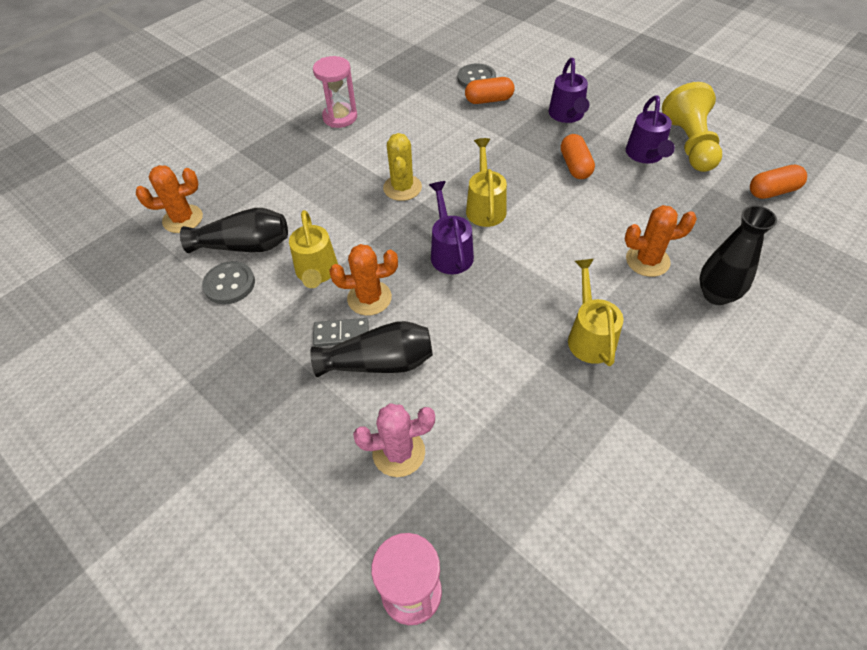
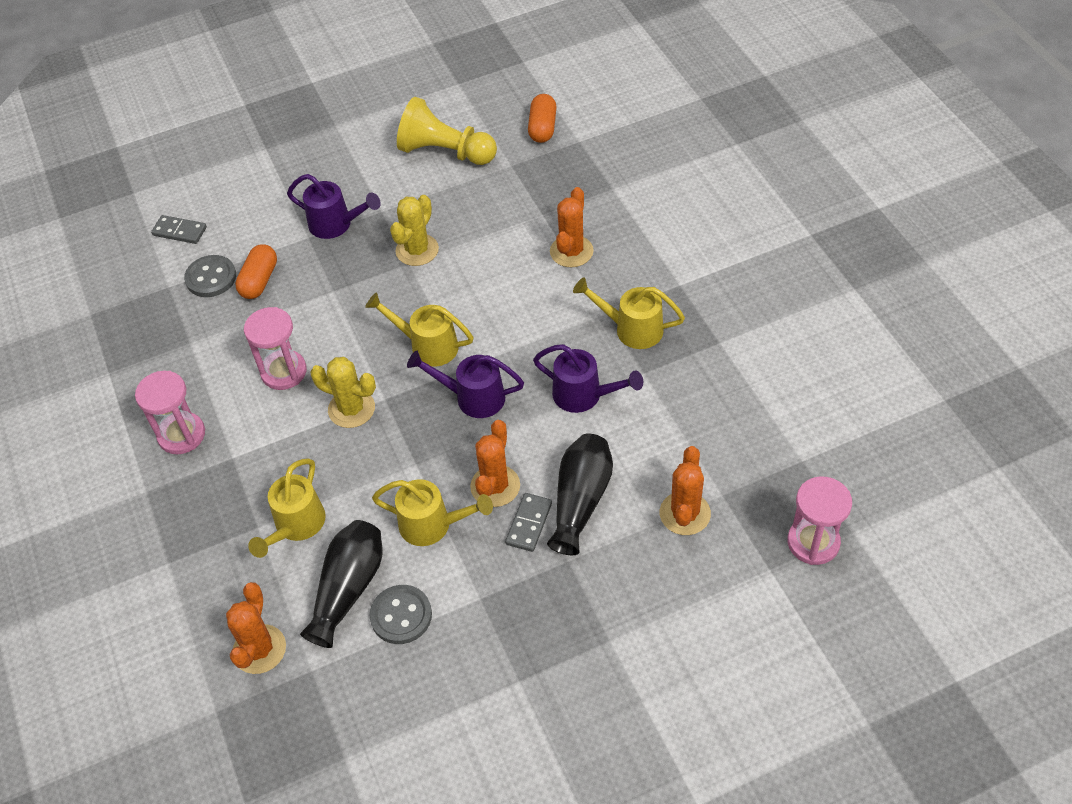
camera: 65 degrees left, 0 degrees up
pink cactus [353,403,435,477] -> orange cactus [660,446,711,535]
orange capsule [561,134,595,179] -> yellow cactus [390,195,439,266]
purple watering can [626,95,675,163] -> purple watering can moved to [533,344,643,413]
black vase [699,205,777,305] -> none
none -> grey domino [151,215,207,244]
none -> pink hourglass [244,307,307,390]
none -> yellow watering can [248,458,326,558]

